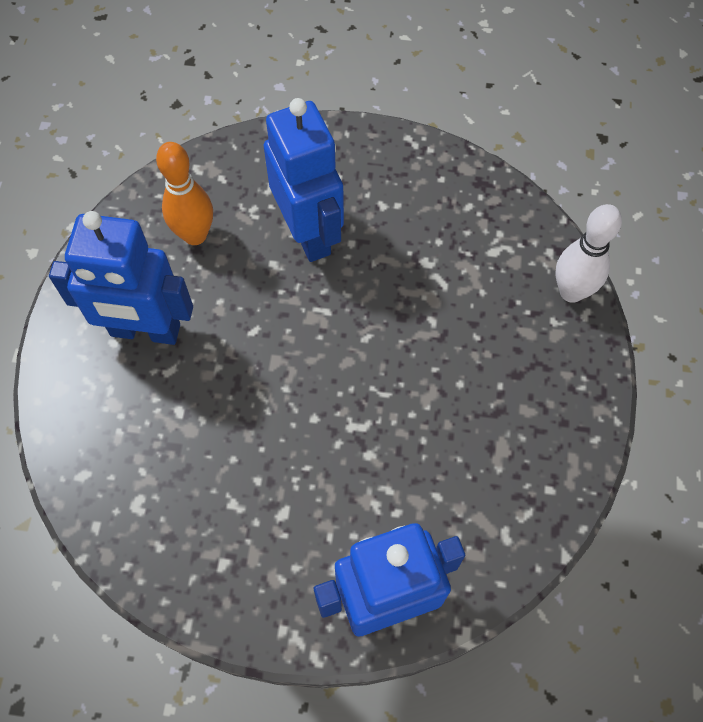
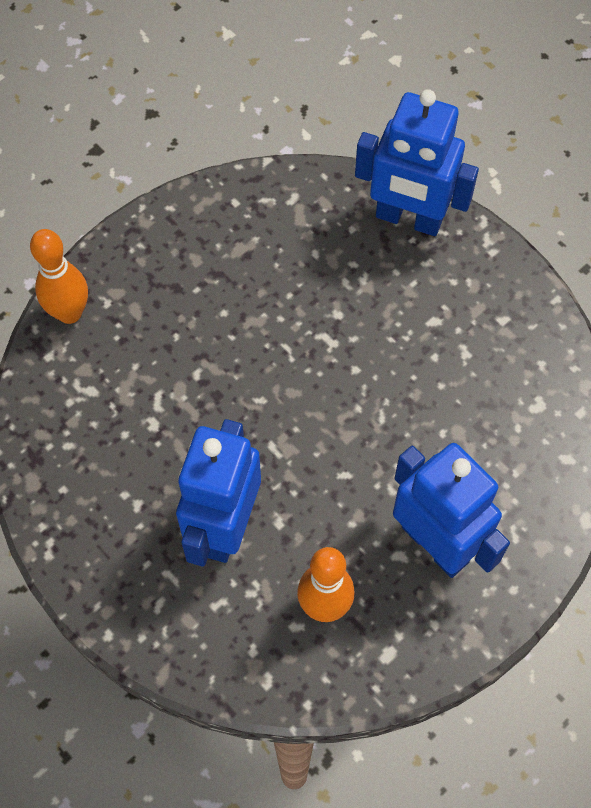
camera: 140 degrees left, 0 degrees up
white bowling pin [556,204,622,303] -> orange bowling pin [30,229,88,324]

